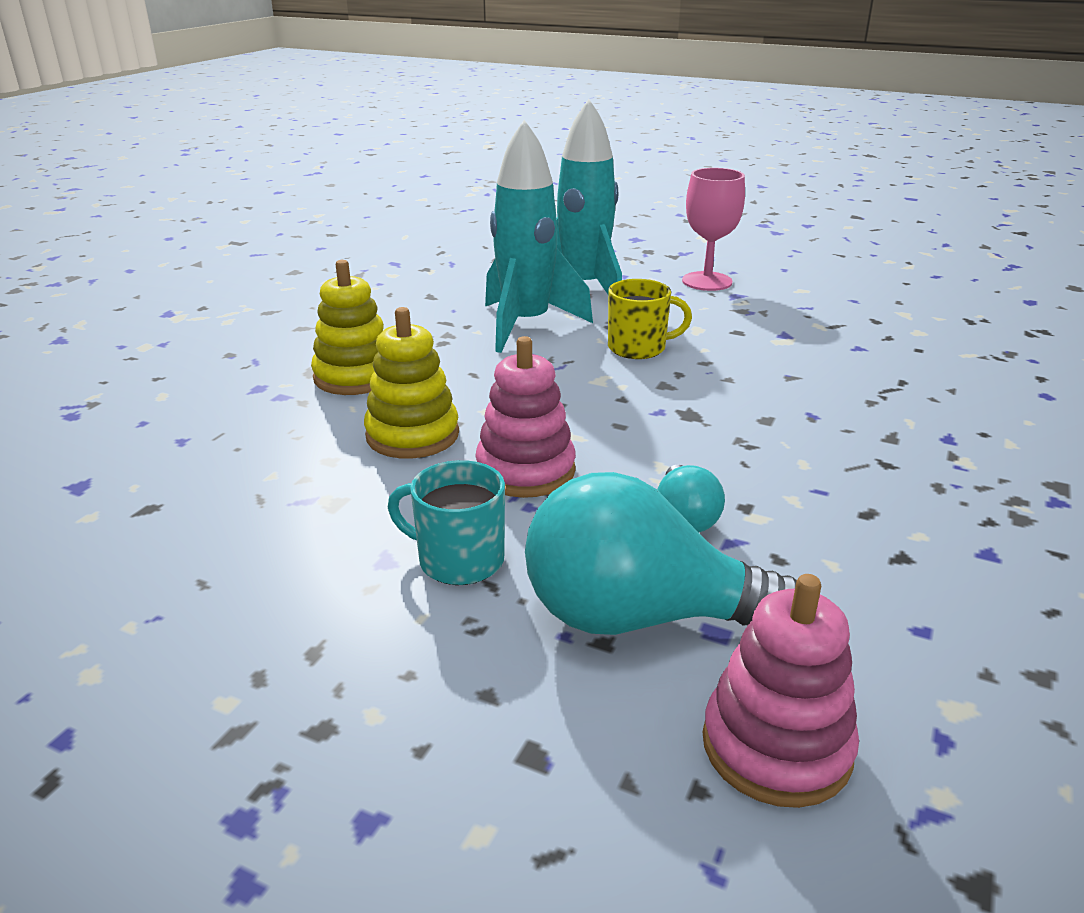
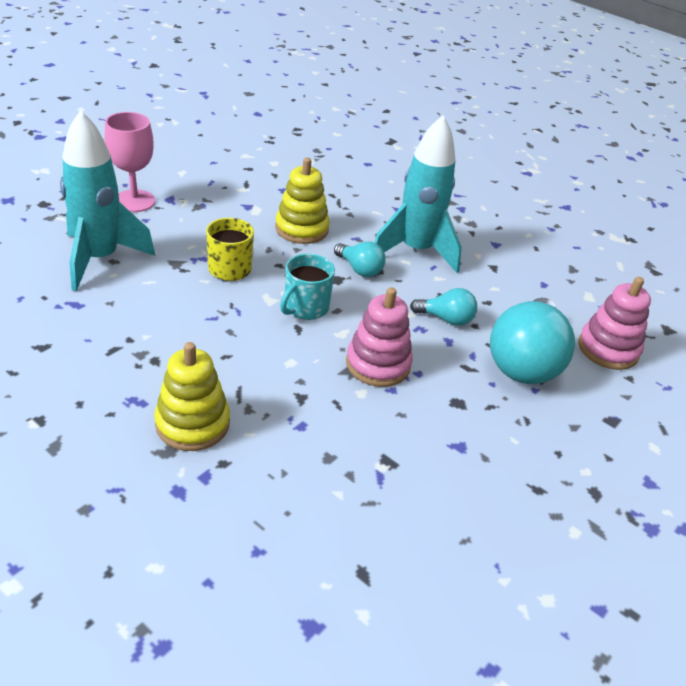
camera: 80 degrees left, 10 degrees up
yellow stacking toy [364,307,459,459] -> yellow stacking toy moved to [275,157,330,244]
turquoise mug [388,460,505,585] -> turquoise mug moved to [280,254,335,320]
turquoise rocket [485,120,593,353] -> turquoise rocket moved to [374,115,462,273]
none -> turquoise light bulb [334,242,386,277]

